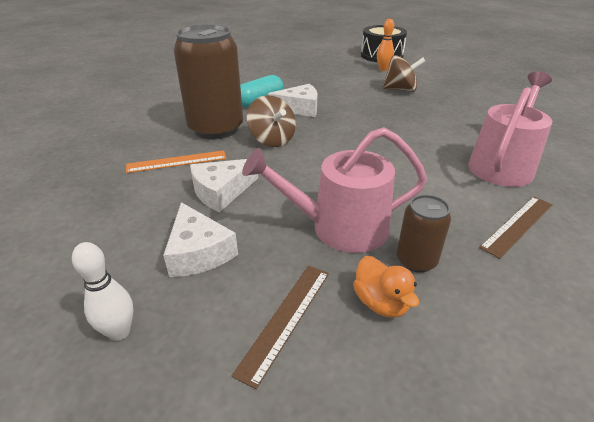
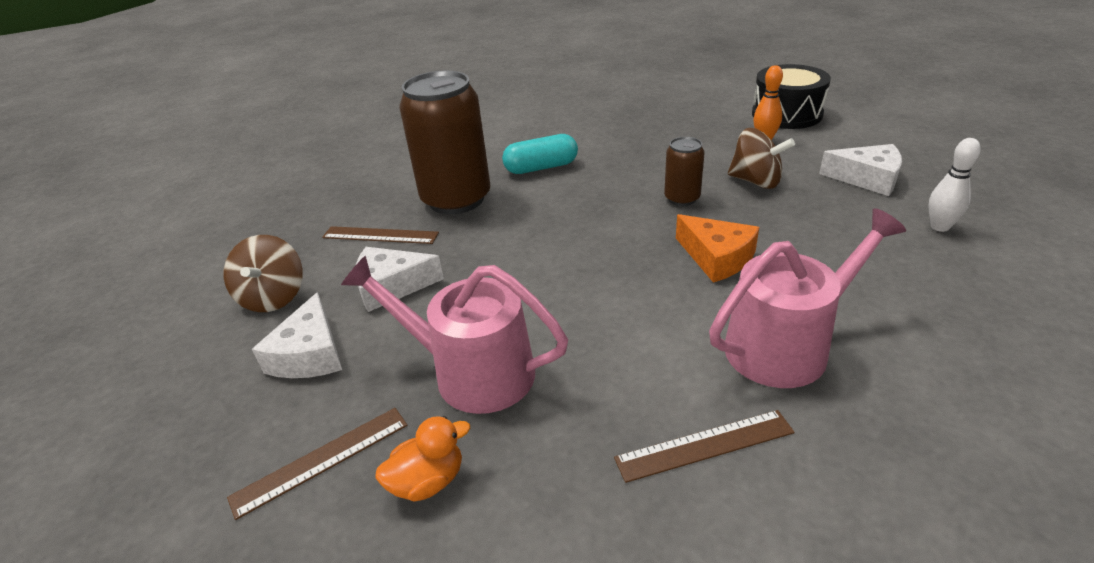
camera: 30 degrees right, 0 degrees up
white bowling pin [72,242,134,341] -> white bowling pin moved to [928,138,981,232]
orange ruler [126,150,226,173] -> brown ruler [322,226,439,244]
brown spinning top [247,95,296,147] -> brown spinning top moved to [224,235,303,312]
white cheese [268,84,318,117] -> white cheese moved to [819,144,902,196]
orange duck [353,256,419,318] -> orange duck turned 120 degrees counterclockwise [376,416,470,502]
brown can [397,195,451,273] -> brown can moved to [664,137,705,206]
none -> orange cheese [676,214,759,283]

